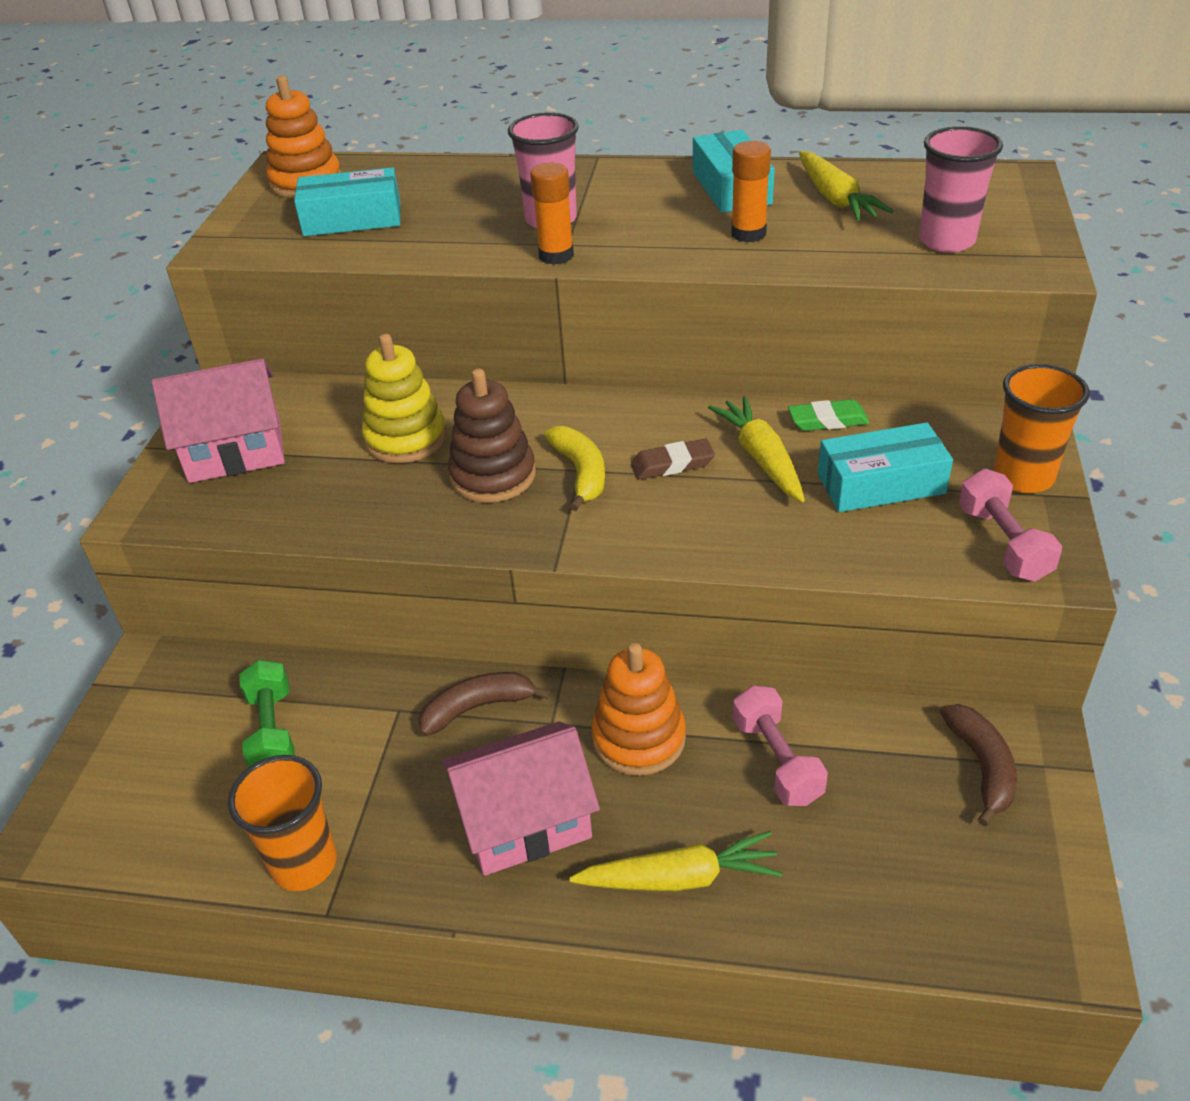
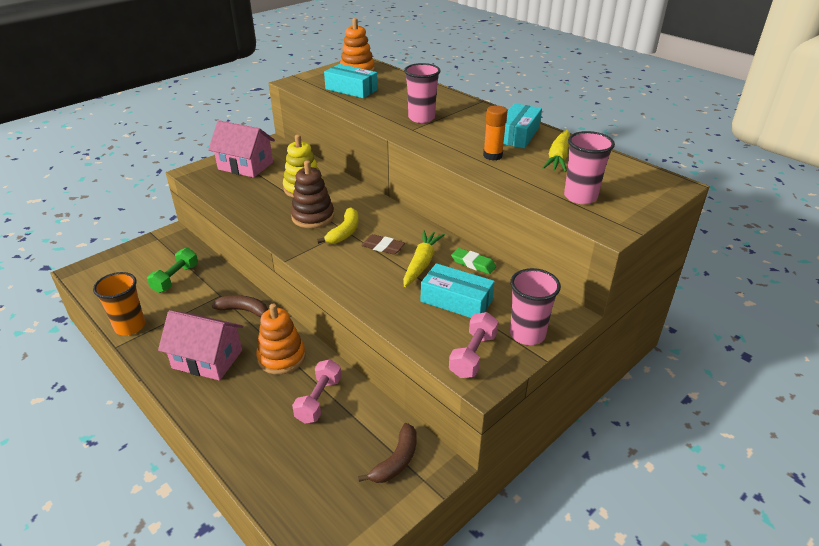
camera: 35 degrees right, 5 degrees down
orange glue stick [530,163,574,265] -> none
yellow carrot [569,831,783,892] -> none
orange cup [993,364,1090,493] -> pink cup [510,268,561,345]

